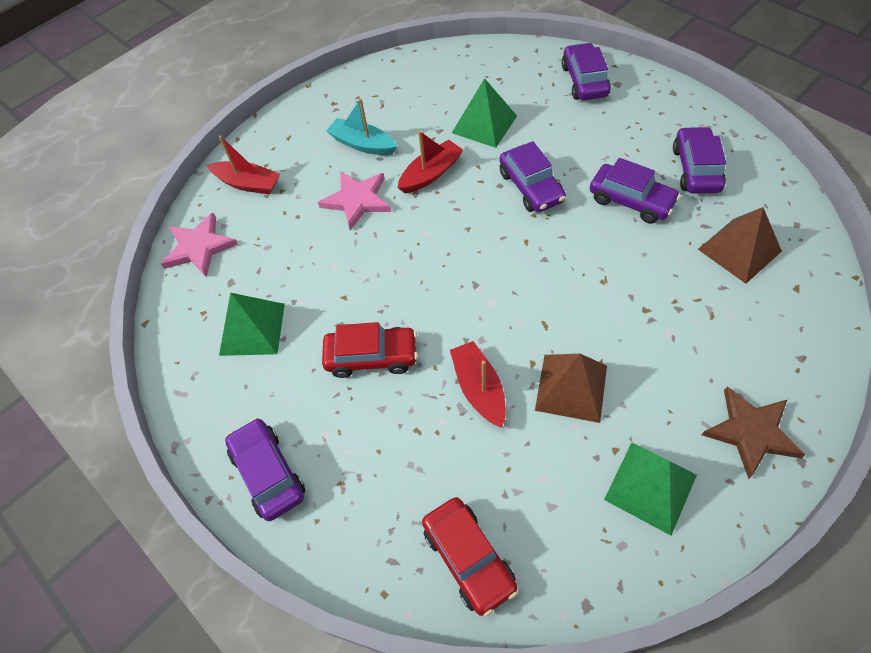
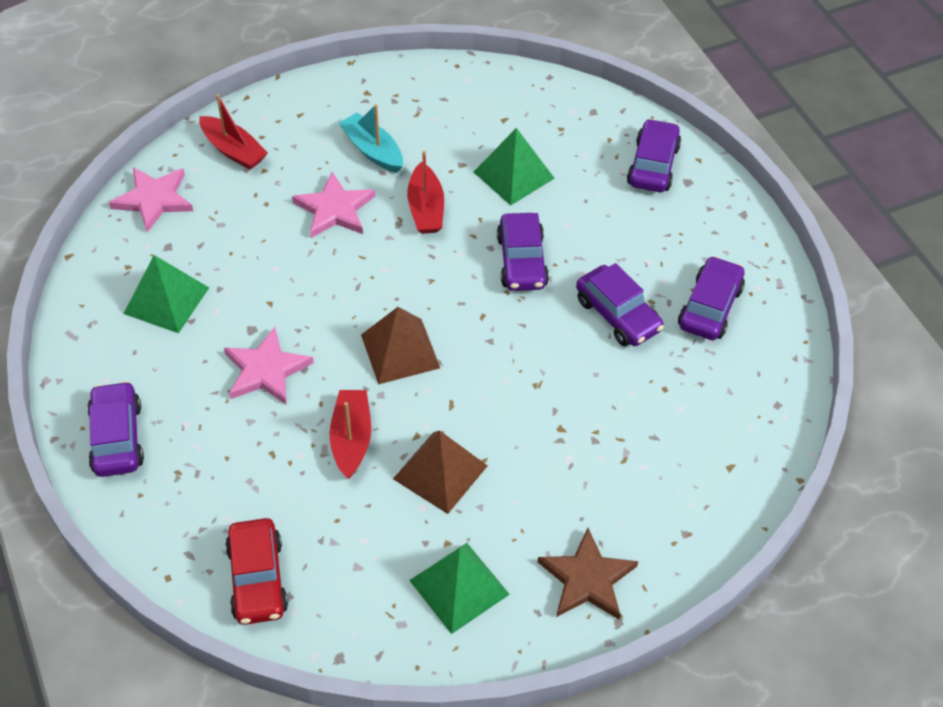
camera: 15 degrees right, 5 degrees down
red car [322,322,418,378] -> pink star [224,327,314,404]
red boat [398,131,463,193] -> red boat turned 105 degrees clockwise [407,151,444,234]
brown pyramid [698,207,782,284] -> brown pyramid moved to [361,307,440,385]

